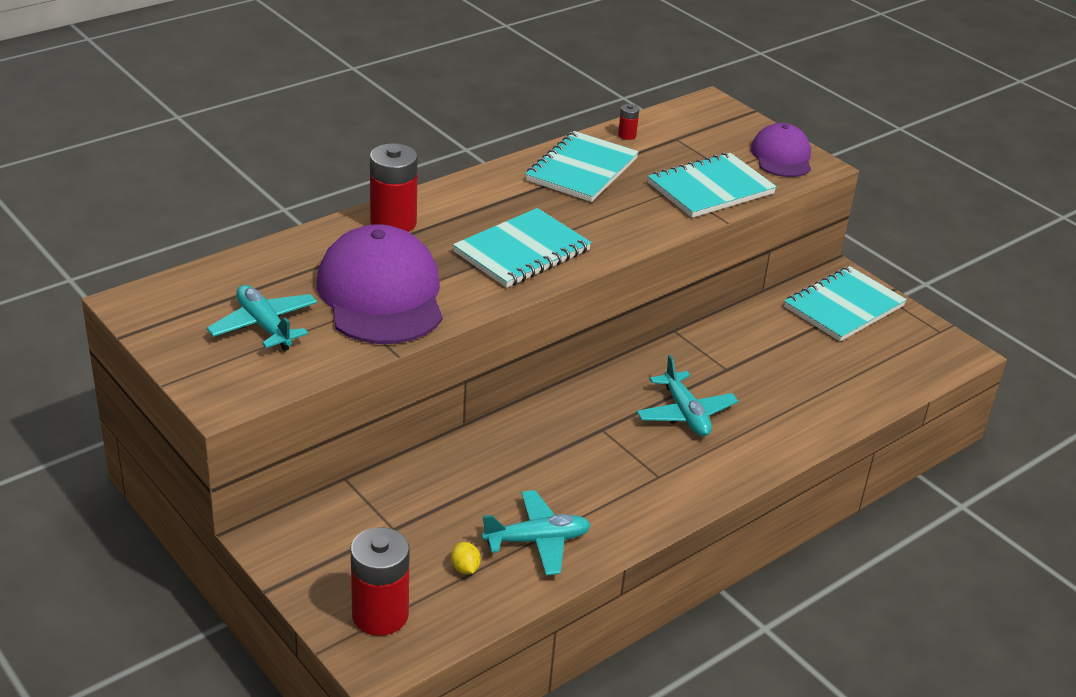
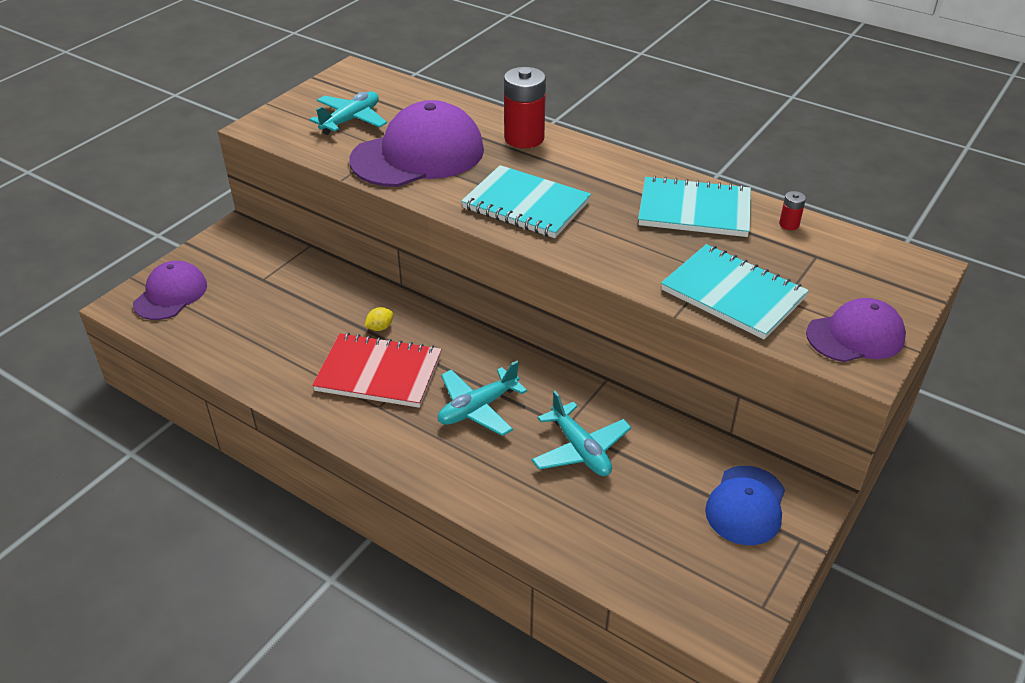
camera: 75 degrees right, 5 degrees up
red battery [351,527,410,636] -> purple cap [133,261,207,320]
yellow lemon [451,542,481,574] -> yellow lemon moved to [365,307,393,331]
turquoise plane [482,490,591,575] -> turquoise plane moved to [532,391,631,476]
turquoise notebook [784,266,907,342] -> blue cap [705,466,785,545]
none -> red notebook [312,333,442,408]

